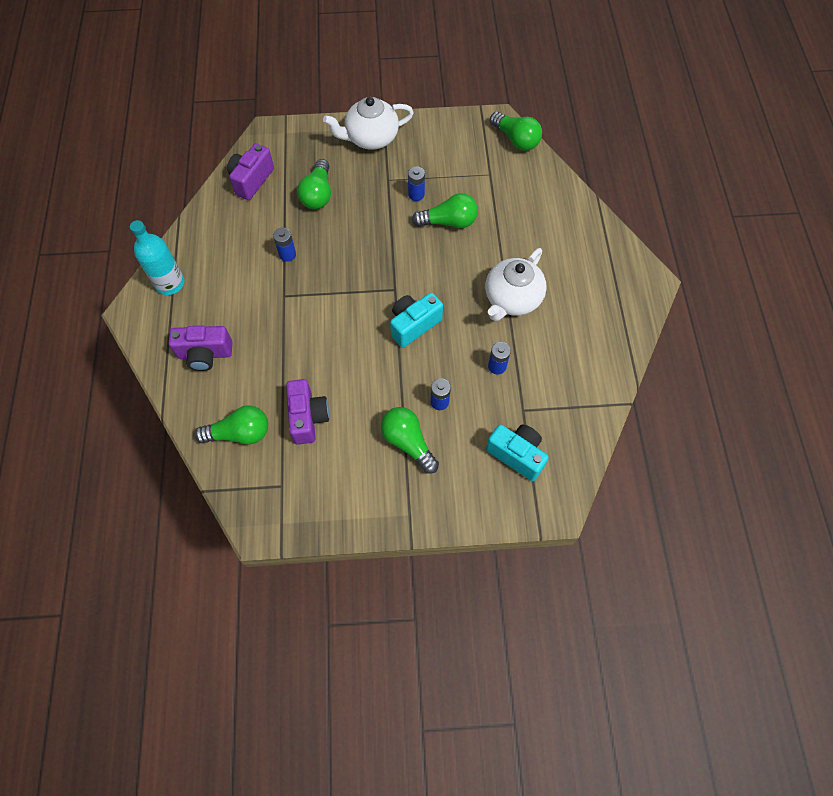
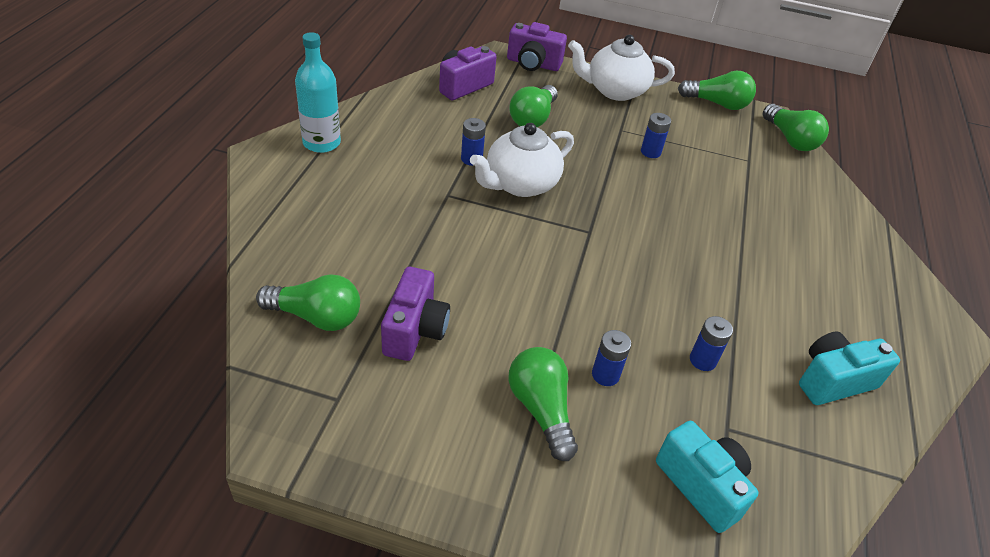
camera: 15 degrees right, 20 degrees down
purple camera [169,325,233,371] -> purple camera moved to [507,22,567,71]
turquoise camera [390,293,443,348] -> turquoise camera moved to [799,331,900,405]
green light bulb [412,193,478,228] -> green light bulb moved to [678,71,756,110]
white teapot [485,248,547,321] -> white teapot moved to [470,123,574,197]

